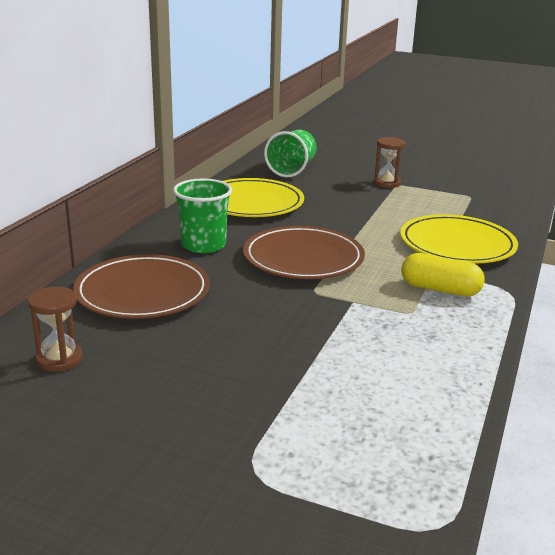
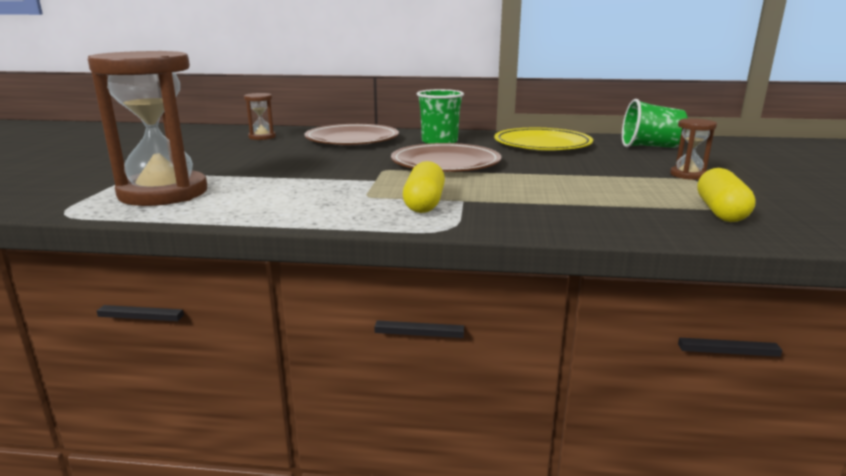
camera: 75 degrees right, 5 degrees down
yellow plate [400,214,518,264] -> none
none -> brown hourglass [88,51,207,206]
none -> yellow capsule [697,168,756,222]

